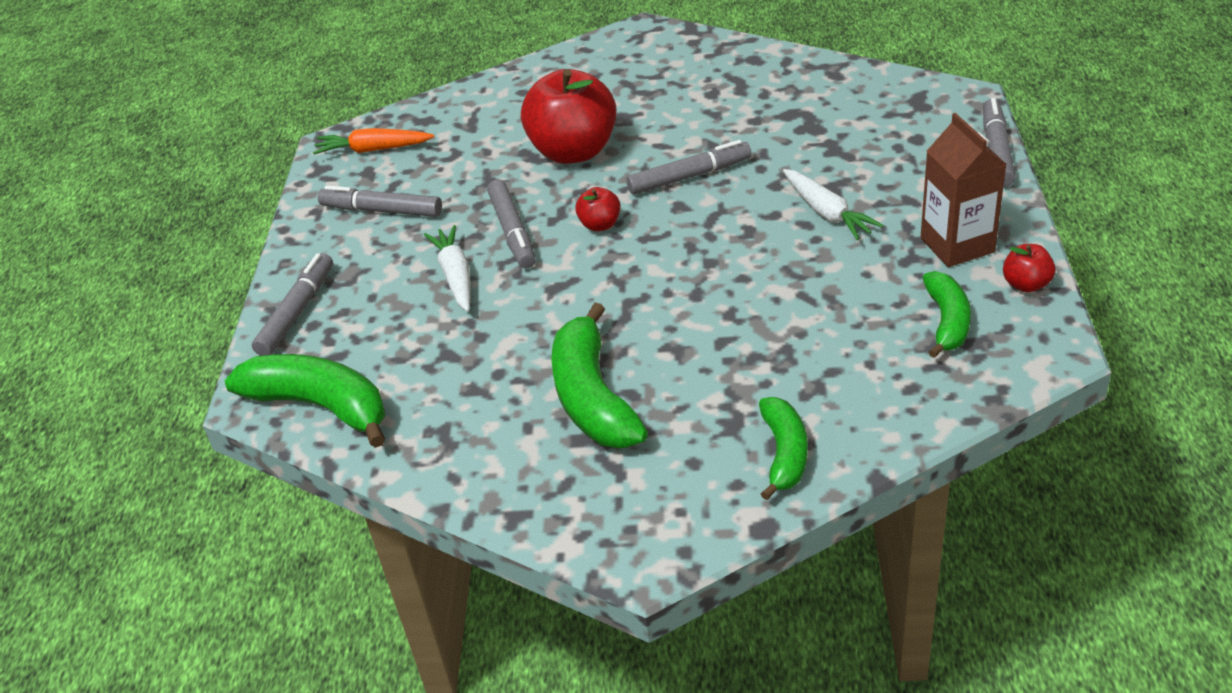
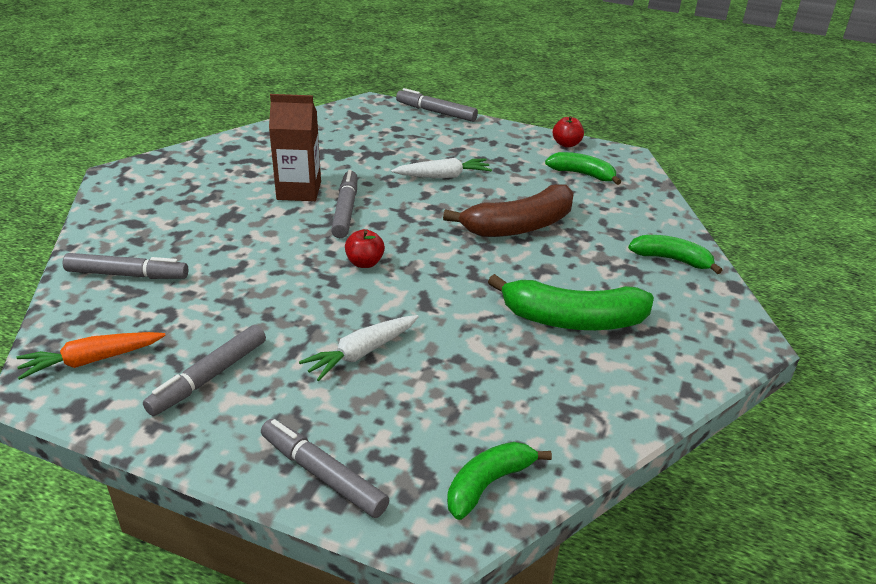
camera: 75 degrees left, 5 degrees down
green banana [225,354,385,448] -> green banana [447,442,552,520], size x0.61
orange carrot [313,128,434,154] -> orange carrot turned 45 degrees clockwise [16,332,166,380]
white carrot [424,225,471,312] -> white carrot turned 45 degrees counterclockwise [299,315,419,381]
grey marker [487,180,536,268] -> grey marker moved to [63,253,188,279]
red apple [521,69,616,164] -> none
brown carton [921,113,1006,267] -> brown carton moved to [269,94,321,201]
none -> brown banana [443,184,574,237]

